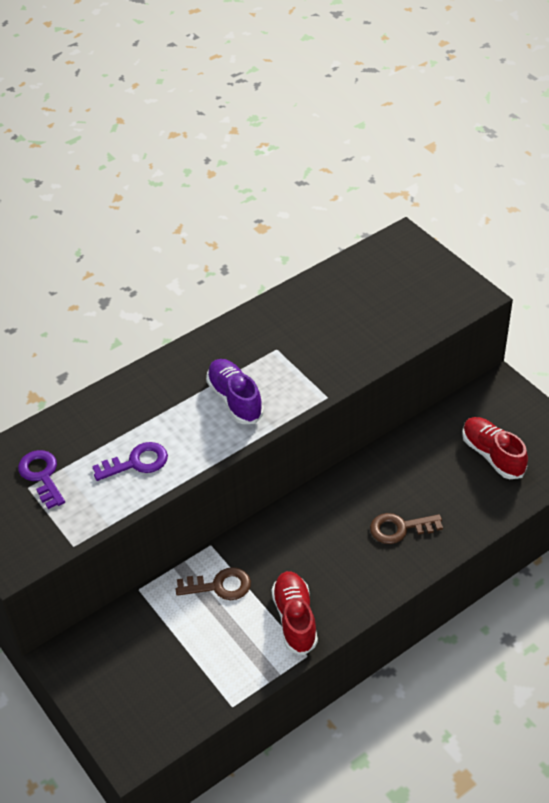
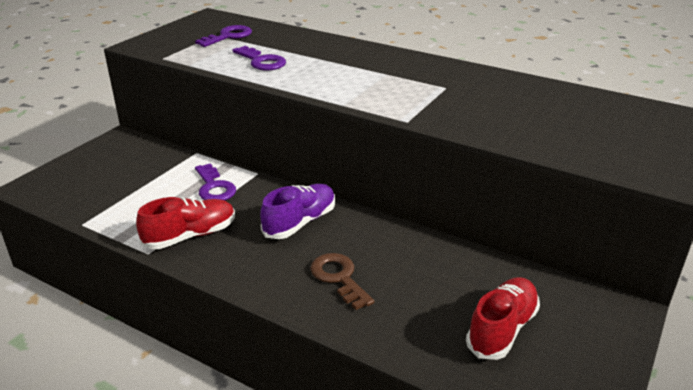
camera: 65 degrees right, 15 degrees down
brown key [176,567,251,600] -> purple key [195,163,236,201]
purple shoe [206,359,264,424] -> purple shoe moved to [260,184,335,239]

